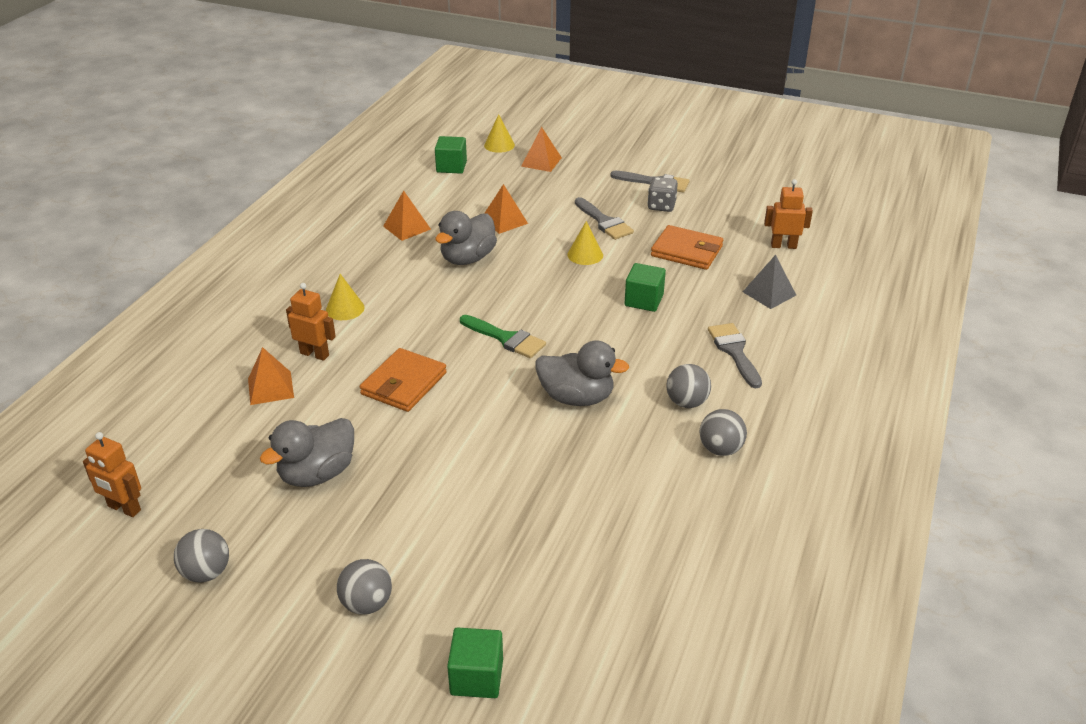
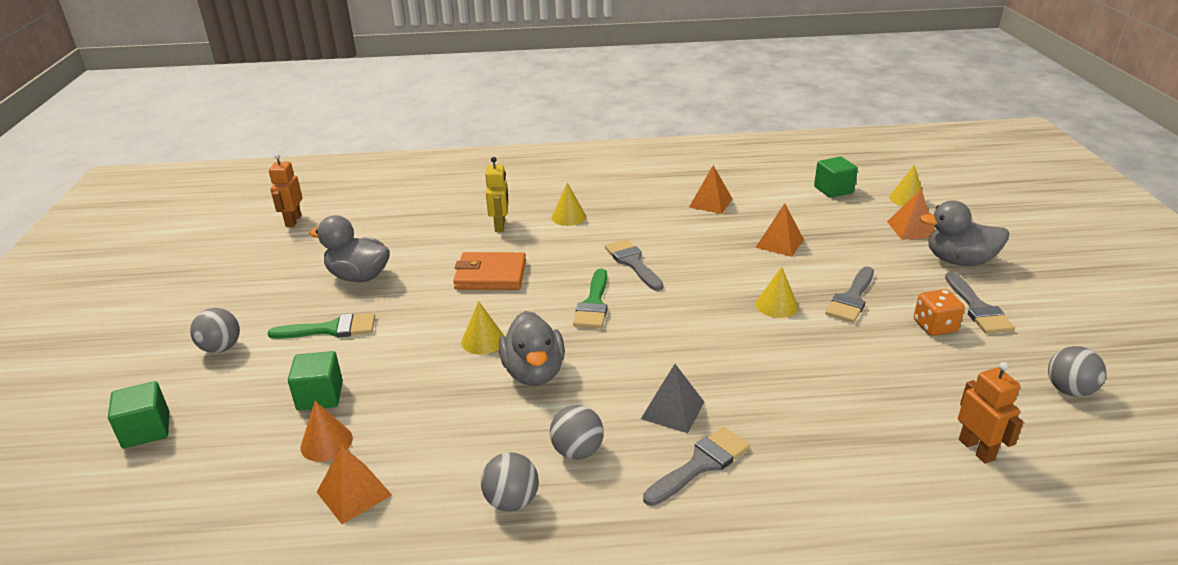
camera: 65 degrees right, 5 degrees down
grey ball [174,529,229,583] -> grey ball moved to [1048,346,1106,397]
orange pyramid [248,347,294,405] -> orange pyramid moved to [317,445,392,524]
orange robot [286,283,336,361] -> yellow robot [485,157,509,232]
grey duck [435,211,497,265] -> grey duck moved to [920,201,1009,266]
green cube [625,263,666,312] -> green cube moved to [288,351,343,411]
grey dice [647,177,678,212] -> orange dice [914,289,965,336]
orange wallet [651,225,723,270] -> none
grey pyramid [743,255,796,309] -> grey pyramid moved to [641,364,704,433]
none -> green brush [268,313,375,339]
none -> orange cone [300,401,353,462]
none -> yellow cone [461,301,505,354]
none -> grey brush [605,239,664,291]

